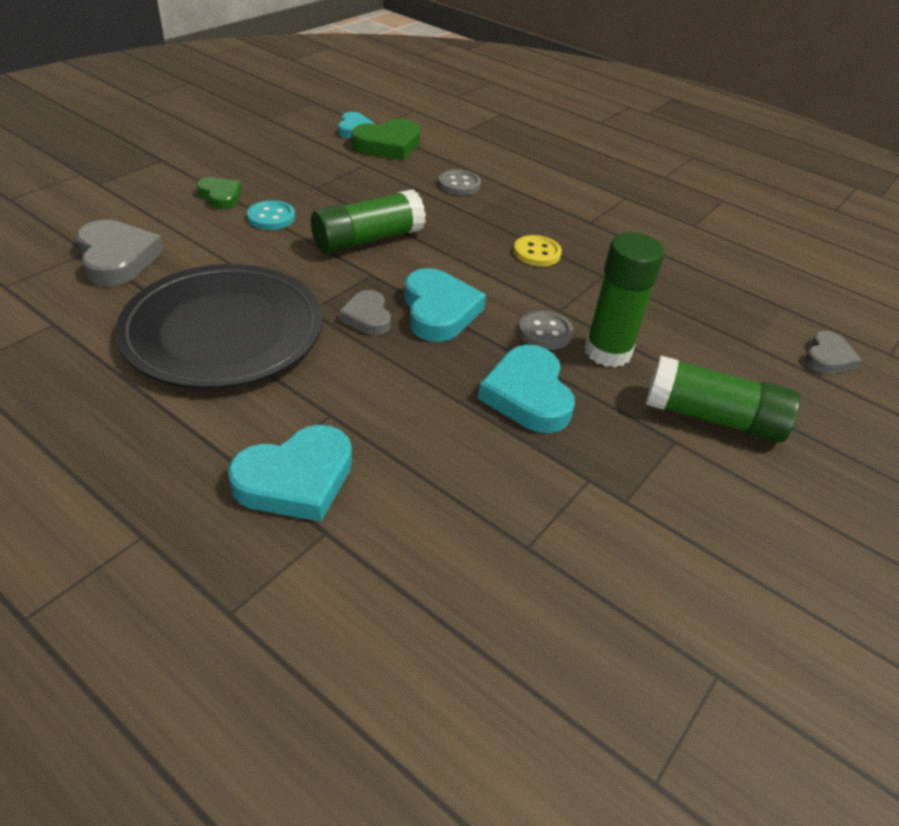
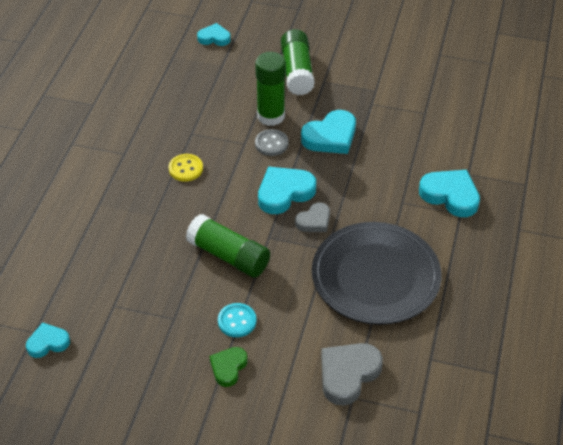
camera: 110 degrees left, 5 degrees up
green heart [351,119,421,160] -> none
grey button [438,169,481,195] -> none
grey heart [805,331,862,374] -> turquoise heart [197,23,231,46]

